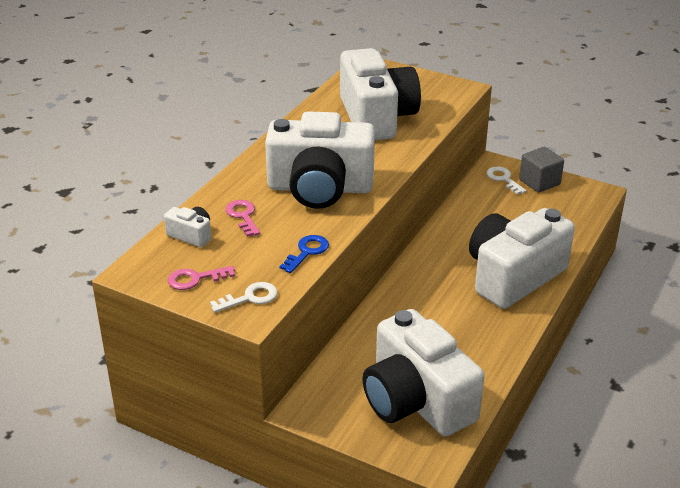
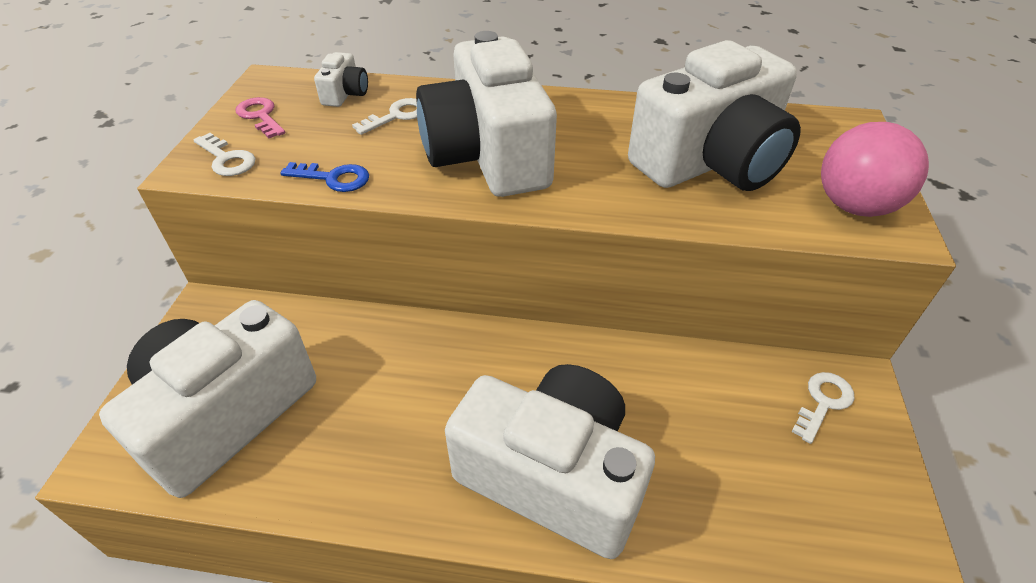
camera: 70 degrees right, 10 degrees up
pink key [225,200,260,237] -> white key [352,98,417,135]
grey cube [519,147,564,193] -> none
none -> pink ball [821,122,929,217]

